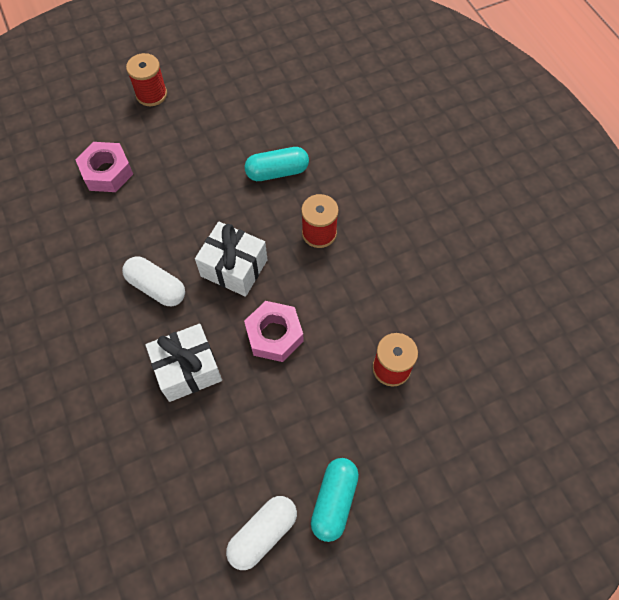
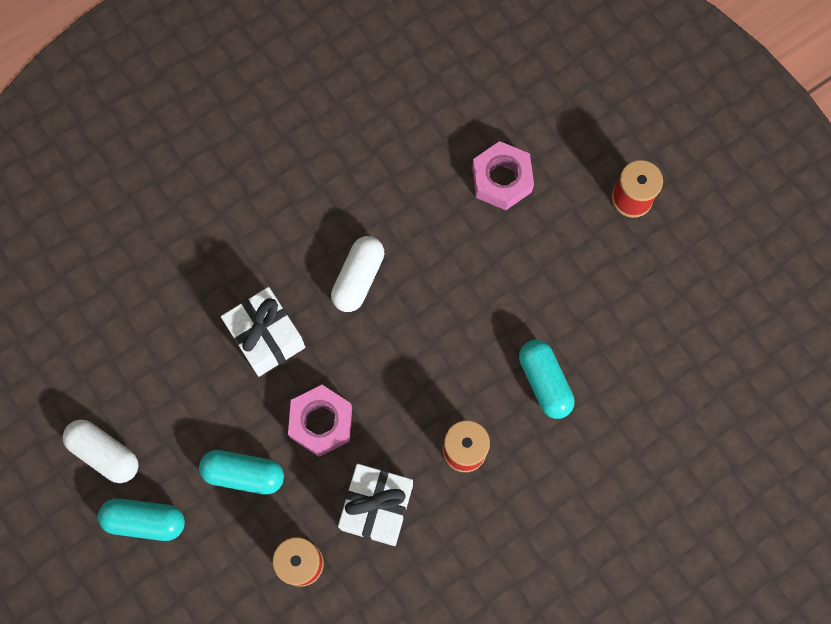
camera: 80 degrees right, 10 degrees up
white gift [195,222,267,297] -> white gift moved to [338,464,413,546]
none -> turquoise capsule [199,450,284,495]

